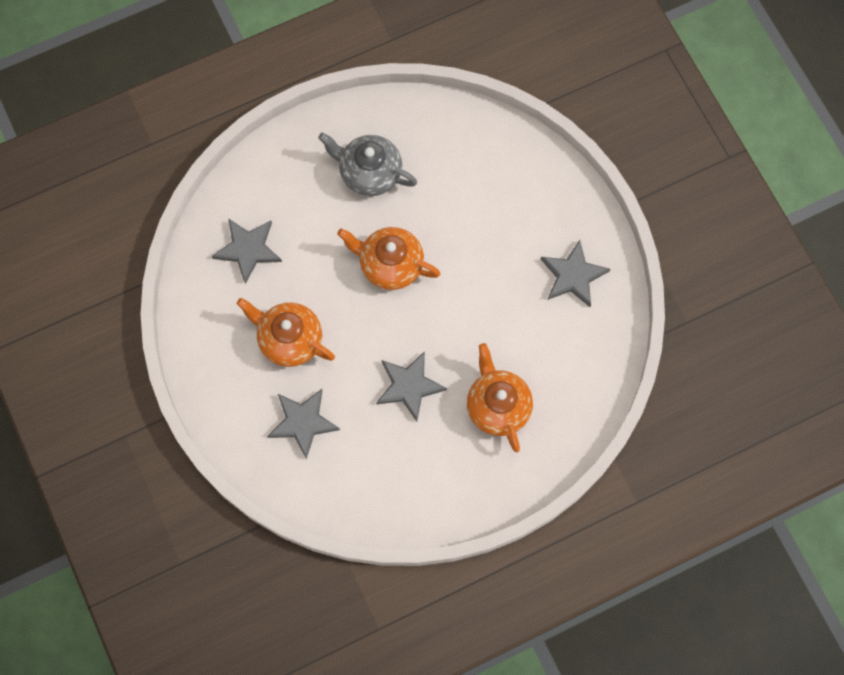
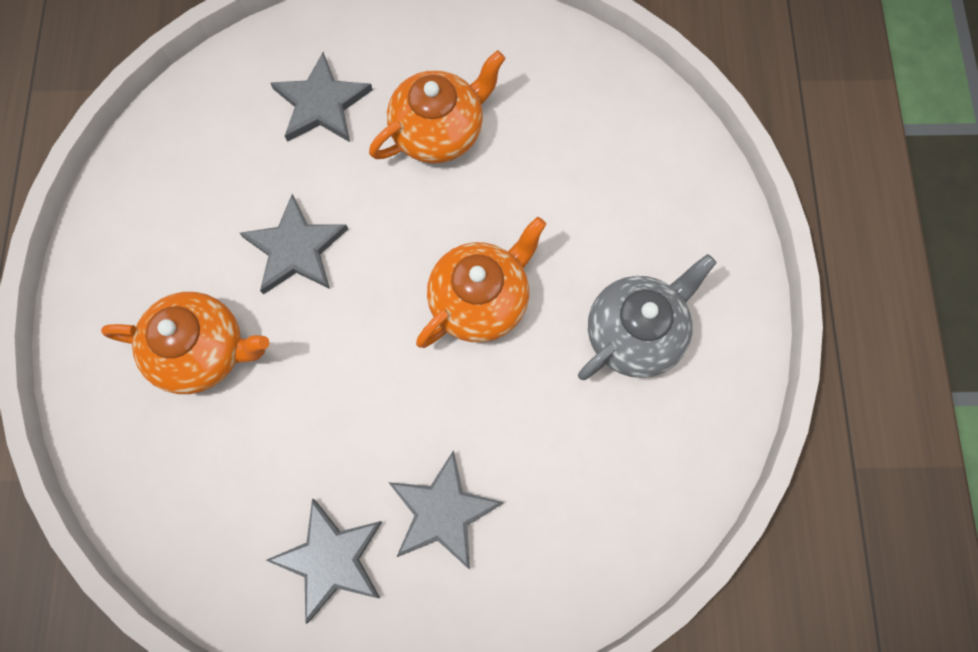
camera: 115 degrees right, 0 degrees up
grey star [212,218,282,284] -> grey star moved to [388,450,504,570]

